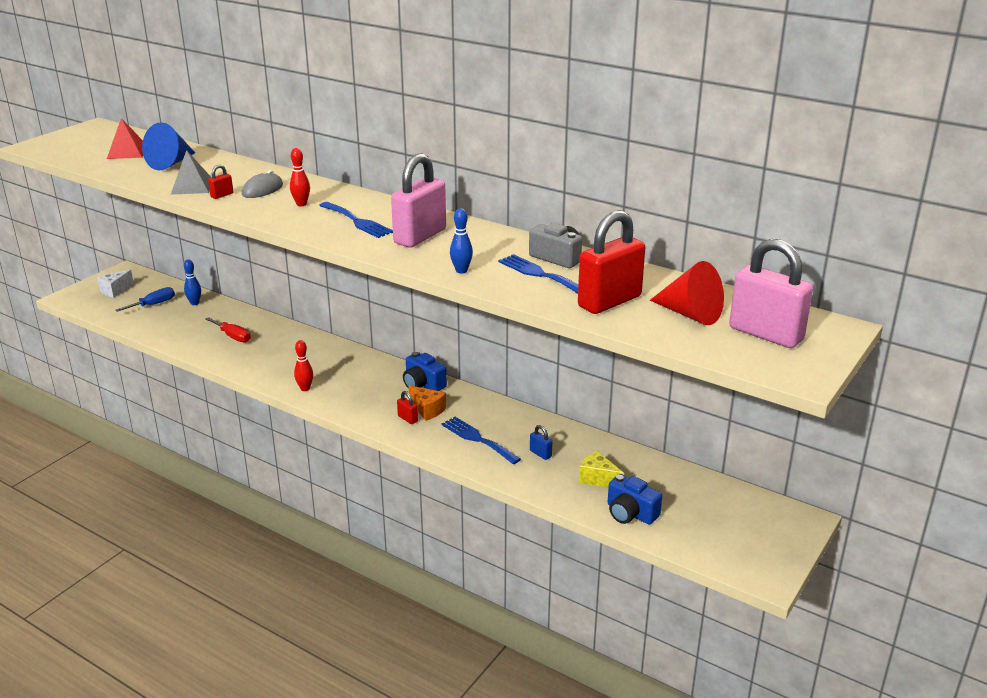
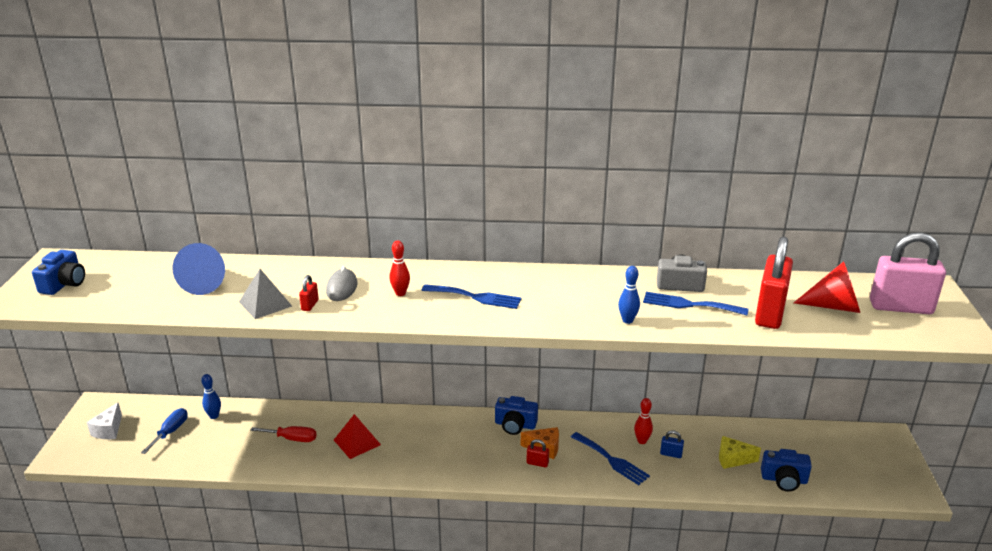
camera: 30 degrees left, 0 degrees up
red pyramid [107,118,143,159] -> red pyramid moved to [334,414,381,459]
red bowling pin [294,340,313,391] -> red bowling pin moved to [634,398,653,444]
pink padlock [391,153,446,248] -> none
blue fork [441,417,521,464] -> blue fork turned 150 degrees counterclockwise [571,432,650,485]
none -> blue camera [32,250,85,295]

